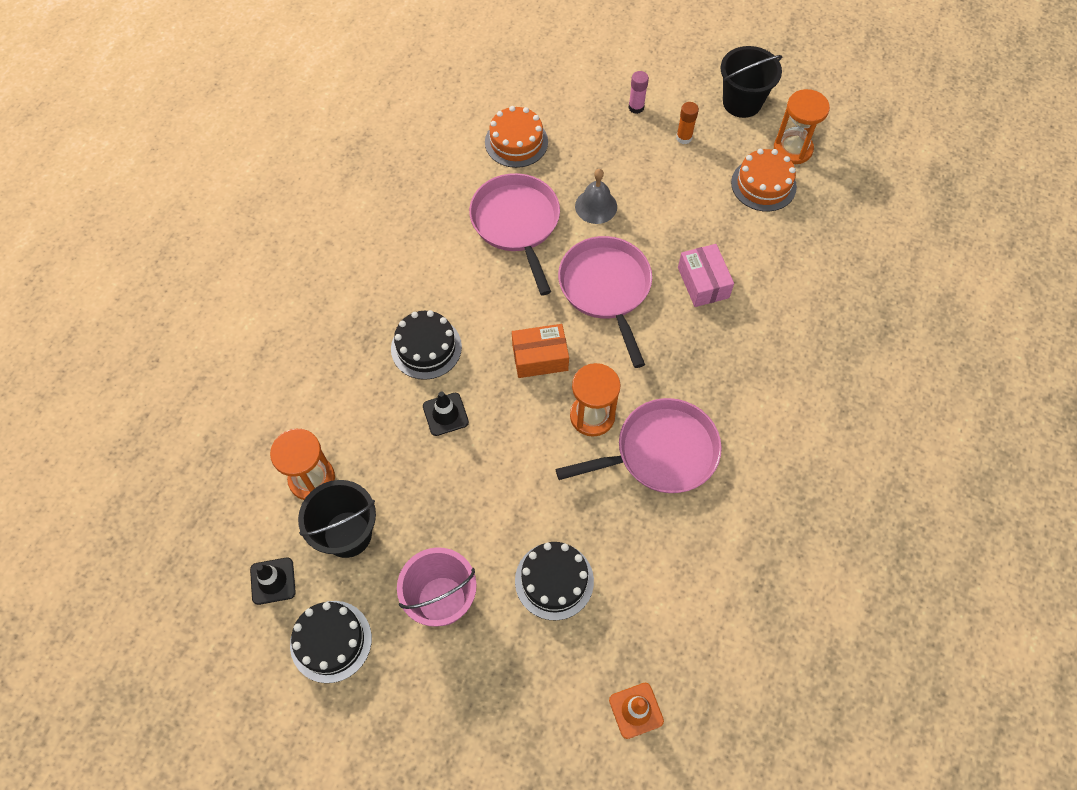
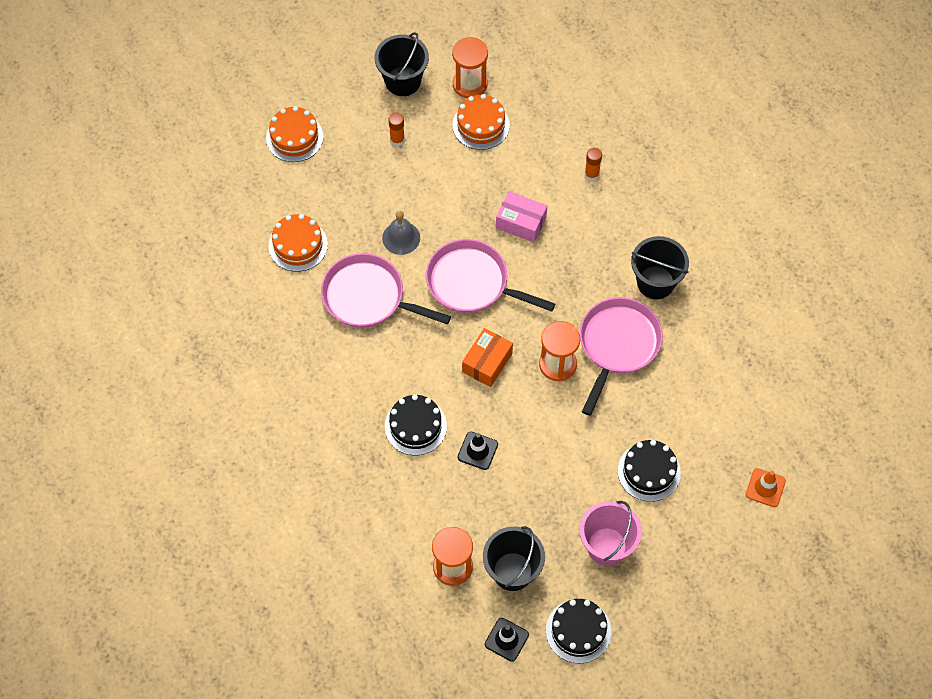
camera: 50 degrees left, 0 degrees up
pink glue stick [628,71,649,114] -> none
none -> orange cake [266,106,324,162]
none -> orange glue stick [585,148,602,181]
none -> black bucket [631,236,689,299]

